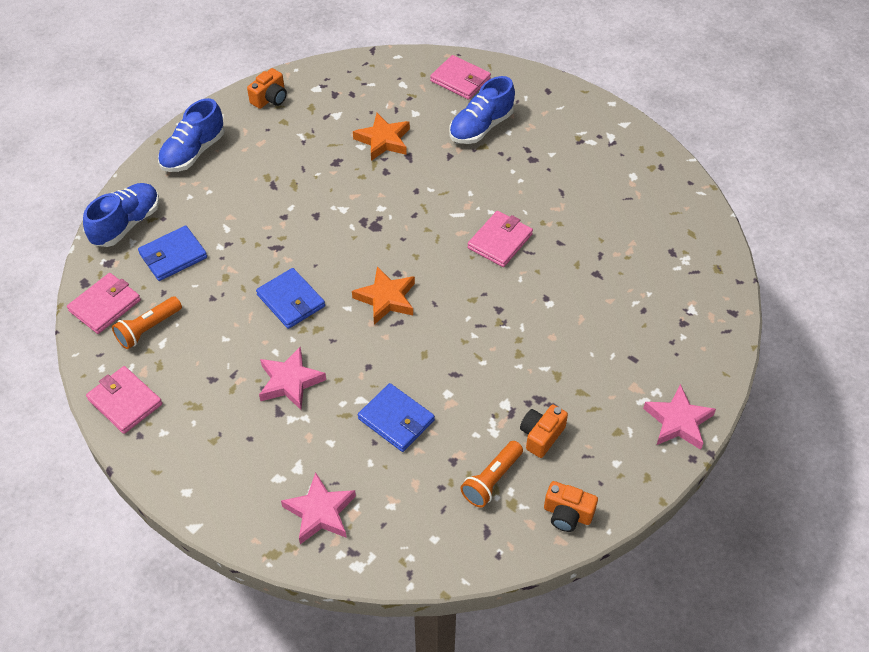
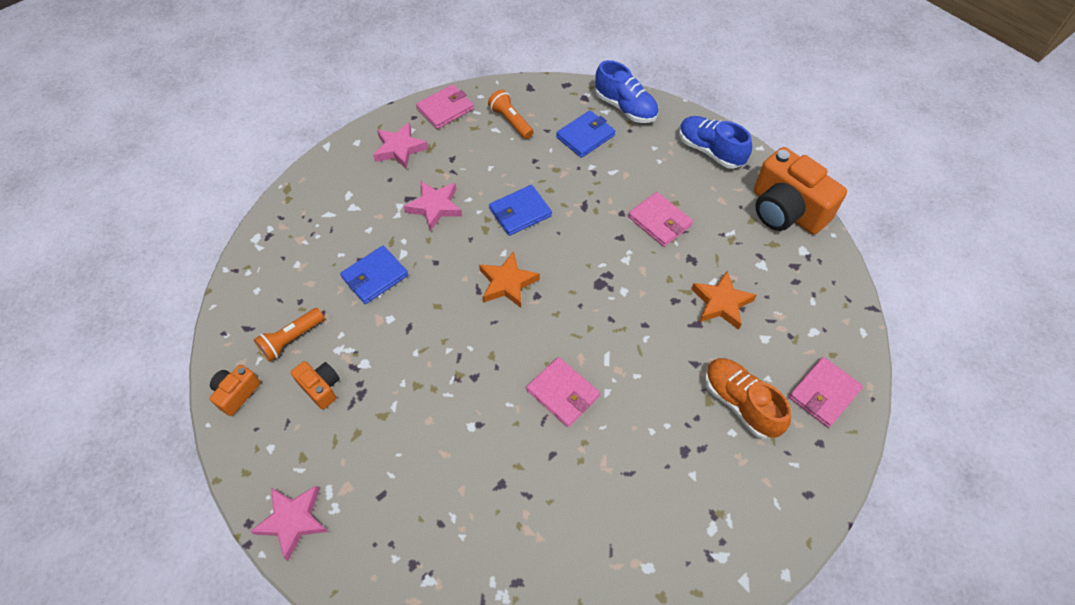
camera: 100 degrees right, 5 degrees up
pink wallet [67,273,141,334] -> pink wallet moved to [628,192,693,247]
blue wallet [138,226,207,281] -> blue wallet turned 75 degrees clockwise [556,110,615,158]
orange camera [247,68,287,109] -> orange camera [754,147,847,234], size x2.05
pink star [281,472,356,544] -> pink star moved to [373,122,428,169]
blue shoe [449,76,515,144] -> orange shoe [705,358,791,439]
orange flashlight [460,441,523,508] -> orange flashlight turned 90 degrees counterclockwise [254,308,324,362]

